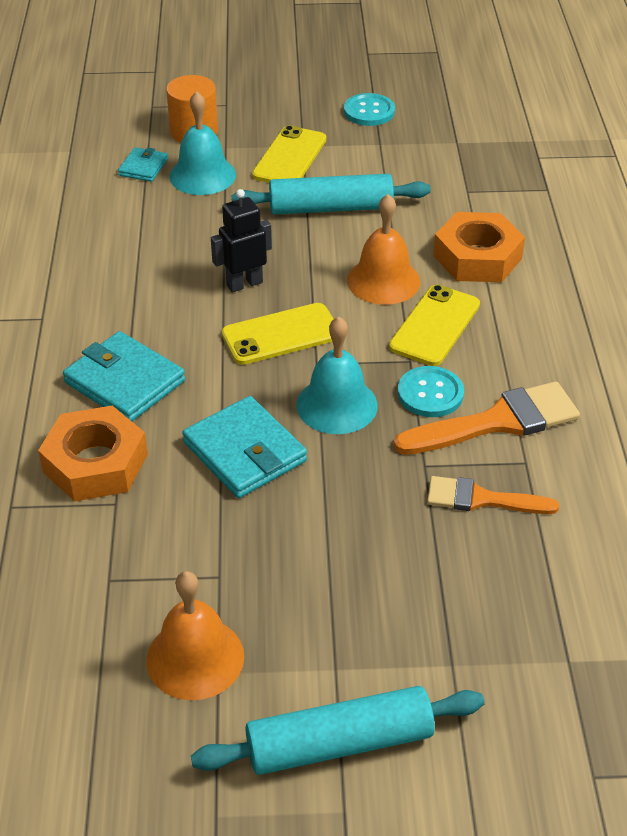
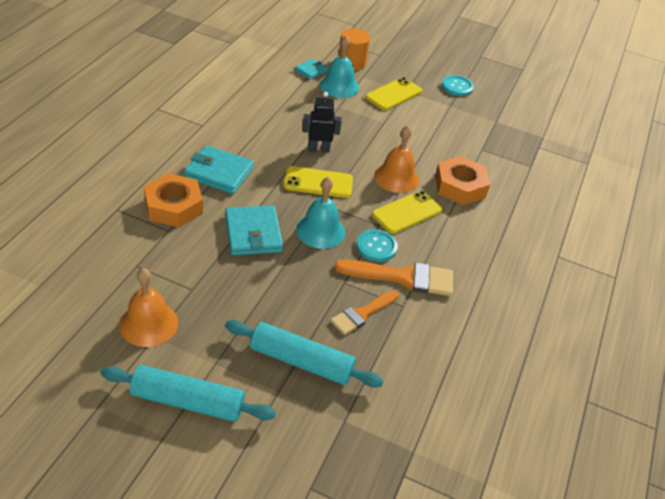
camera: 20 degrees right, 0 degrees up
turquoise wallet [63,331,185,421] -> turquoise wallet turned 45 degrees counterclockwise [184,145,254,194]
turquoise rolling pin [231,174,431,215] -> turquoise rolling pin moved to [225,320,384,388]
orange brush [427,476,559,514] -> orange brush turned 75 degrees counterclockwise [330,290,399,335]

